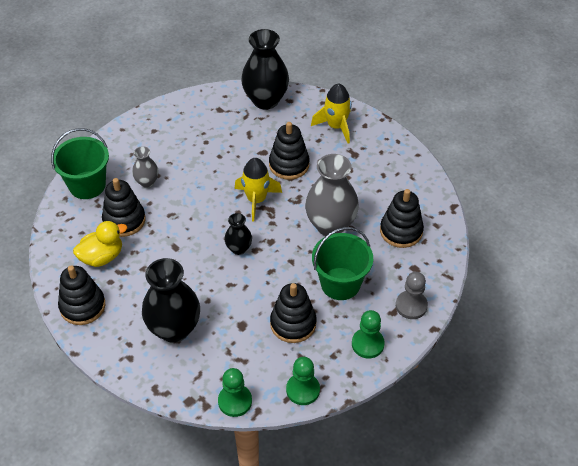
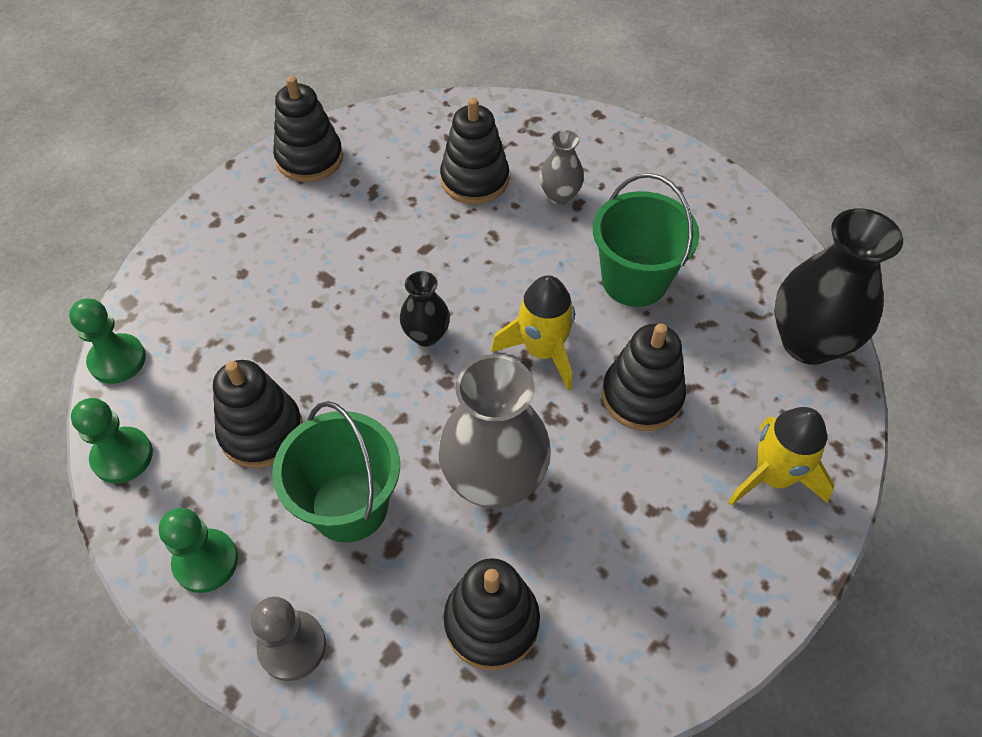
camera: 85 degrees right, 5 degrees up
green bucket [51,128,109,199] -> green bucket moved to [593,173,699,307]
yellow duck [73,221,127,267] -> none
black vase [142,258,200,343] -> none

